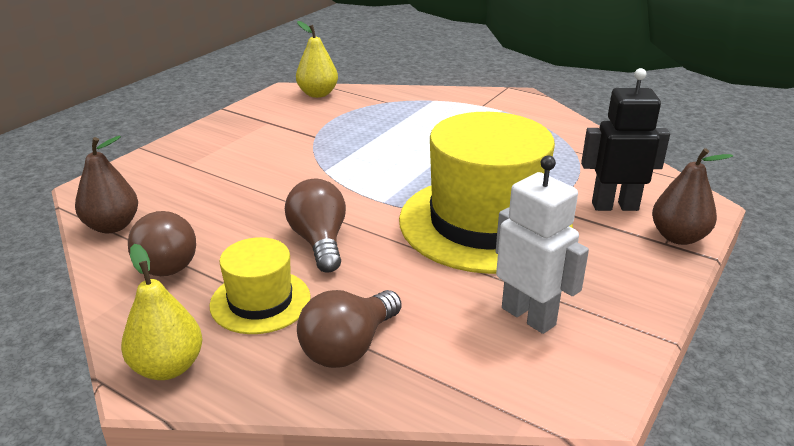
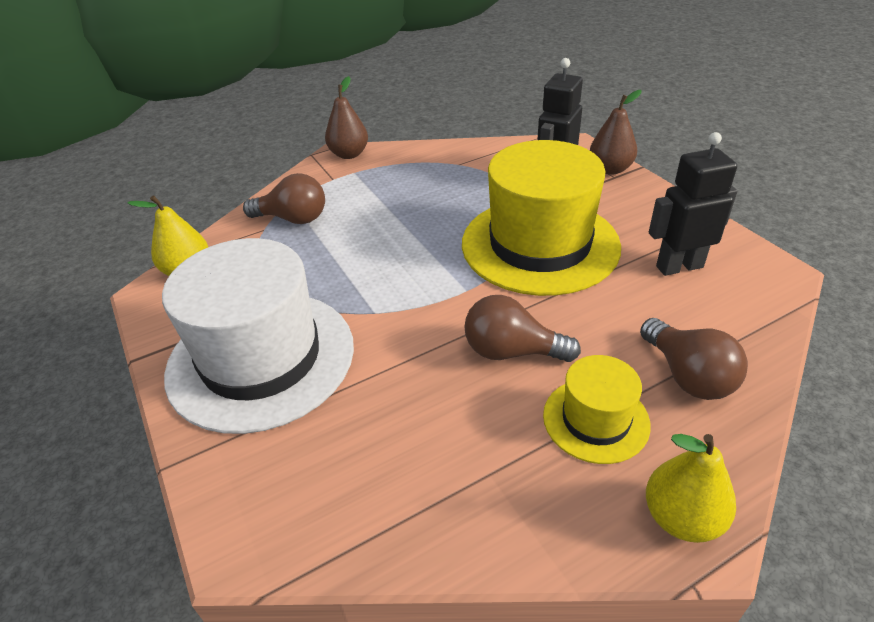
camera: 60 degrees left, 10 degrees up
brown pear [75,136,138,233] -> brown pear moved to [325,76,368,159]
brown light bulb [128,211,196,276] -> brown light bulb moved to [243,173,325,224]
white robot [496,156,589,334] -> black robot [649,132,738,276]
none -> white hat [162,238,354,434]

